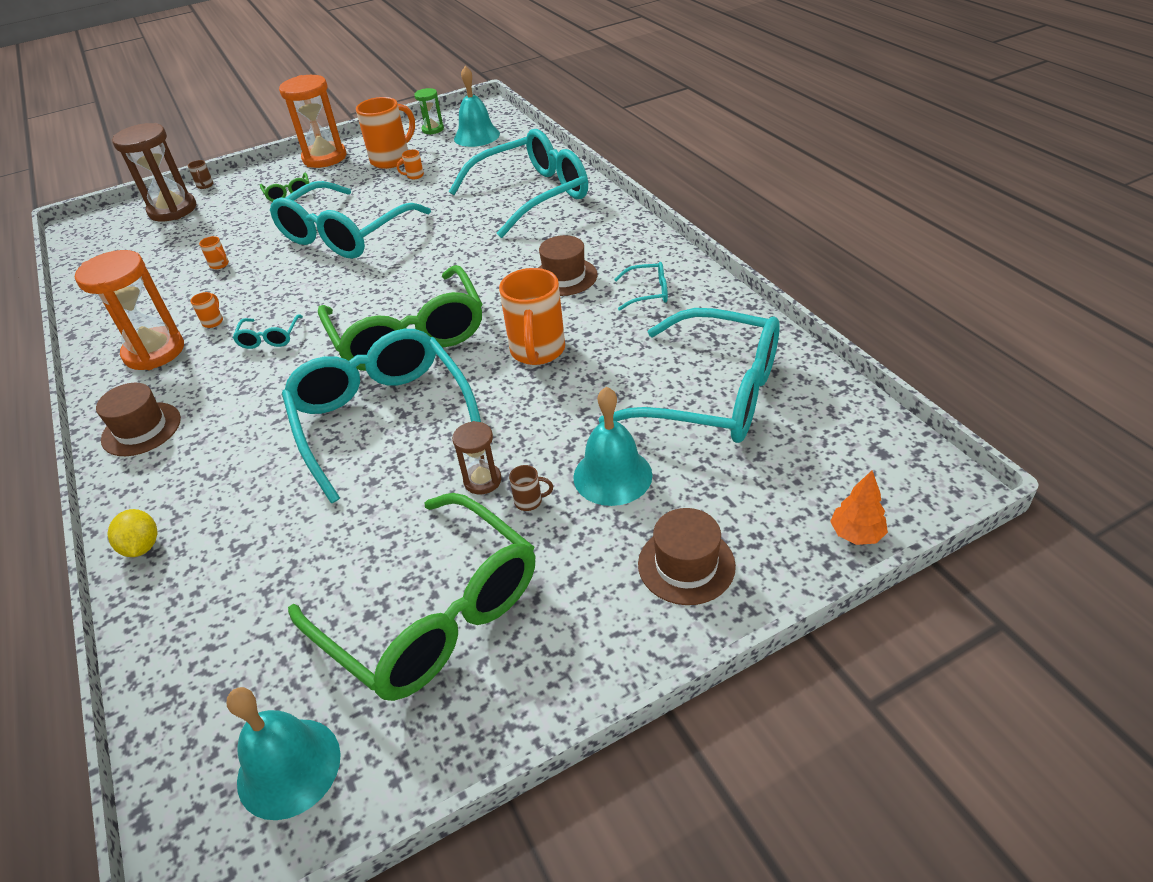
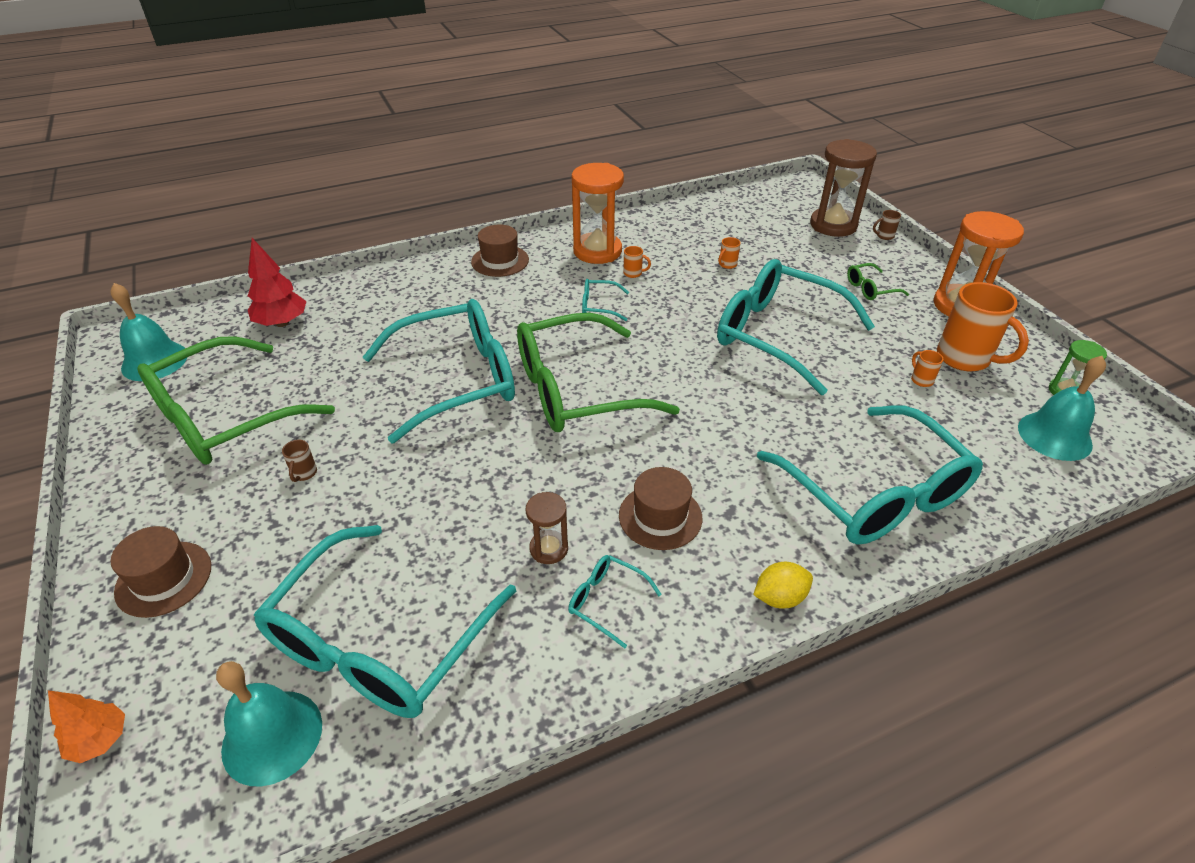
camera: 90 degrees right, 0 degrees up
yellow lemon [107,509,157,557] -> yellow lemon moved to [753,562,813,609]
brown hourglass [452,421,502,494] -> brown hourglass moved to [526,492,568,564]
orange mug [499,268,565,365] -> none
turquoise bell [573,387,653,506] -> turquoise bell moved to [216,661,322,786]
turquoise glasses [614,262,668,311] -> turquoise glasses turned 120 degrees clockwise [568,555,662,648]
none -> red tree [248,238,307,327]

